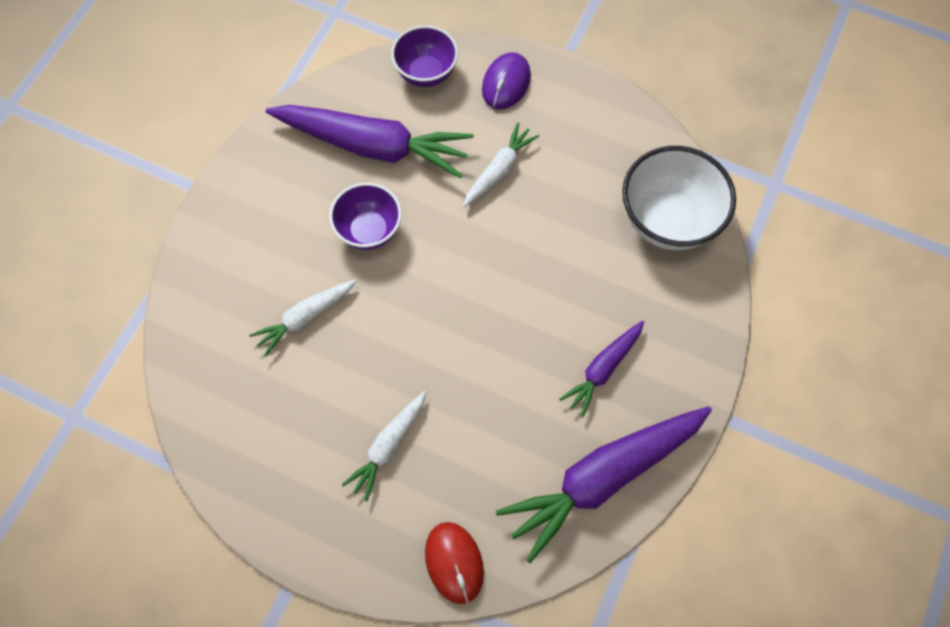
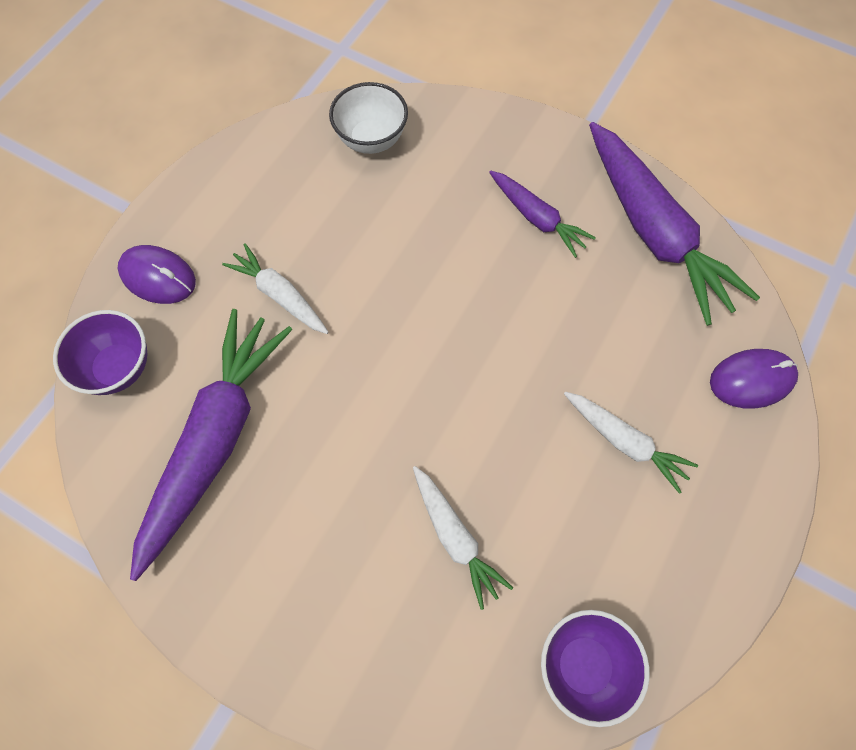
camera: 85 degrees left, 0 degrees up
purple bowl [329,183,402,250] -> purple bowl moved to [541,610,650,727]
red mouse [425,522,484,604] -> purple mouse [710,349,798,409]
white bowl [622,146,736,250] -> white bowl [329,82,408,154], size x0.65

